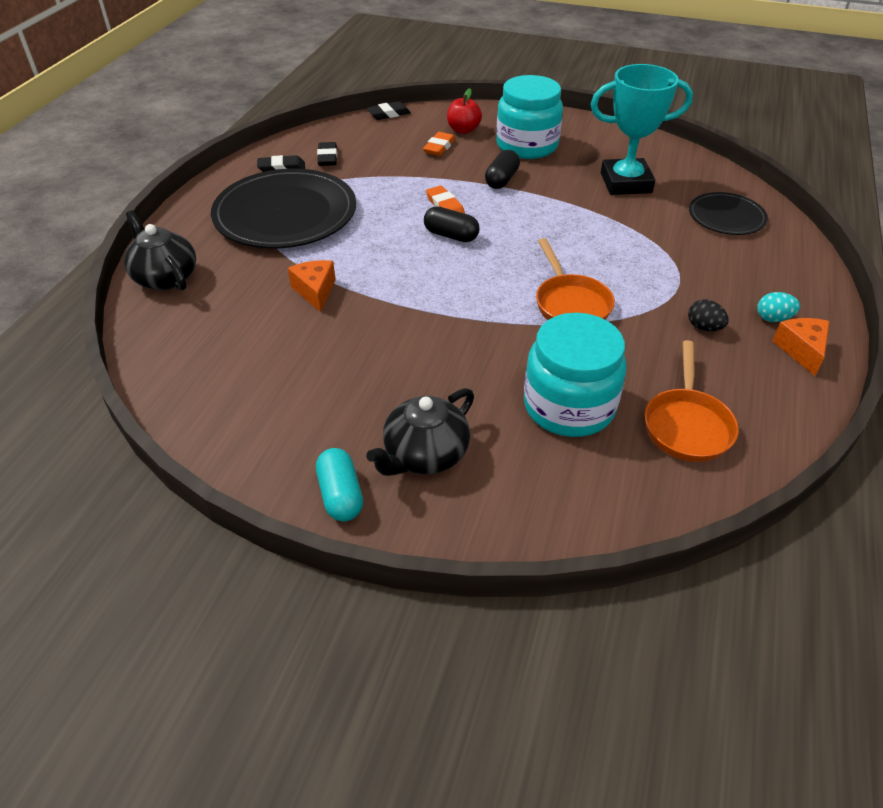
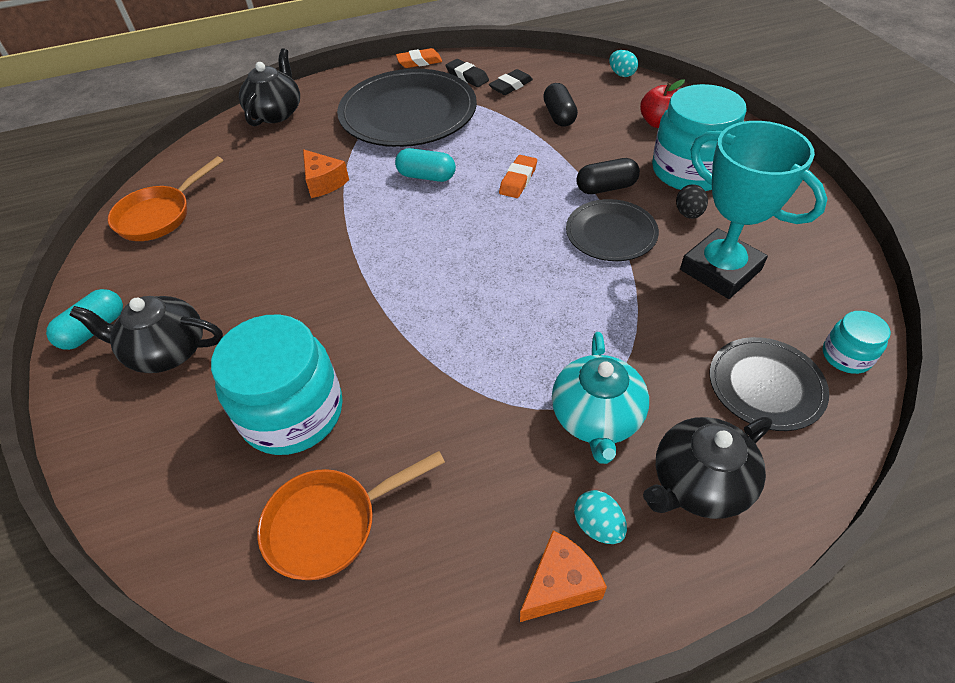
camera: 55 degrees right, 5 degrees up
orange cheese [288,260,336,312] -> orange cheese turned 105 degrees clockwise [303,149,349,198]
black eraser [367,101,411,120] -> turquoise egg [609,50,638,77]
orange eraser [423,132,456,156] -> orange eraser moved to [396,48,442,68]
black capsule [424,206,479,242] -> black capsule moved to [543,83,578,127]
orange pan [536,238,615,320] -> orange pan moved to [108,156,223,241]
black egg [688,299,729,331] -> black egg moved to [676,184,708,219]
none -> turquoise capsule [395,148,456,182]
none -> turquoise teapot [552,332,649,464]
none -> black plate [566,199,659,261]
none -> black teapot [643,417,772,519]
none -> turquoise jar [823,311,891,374]

